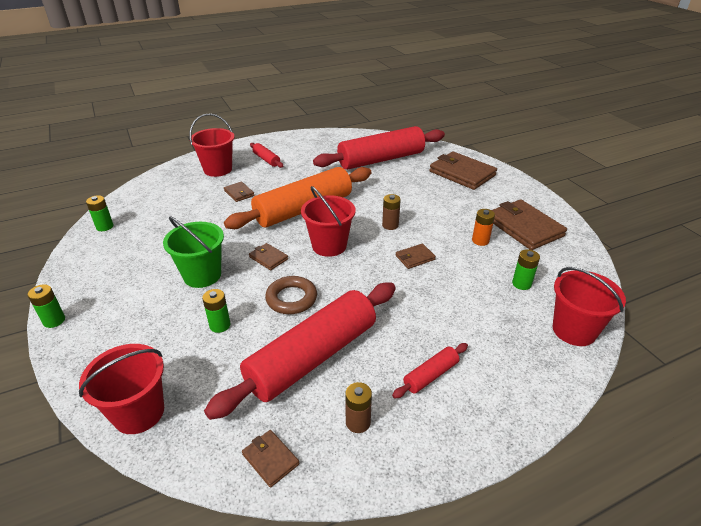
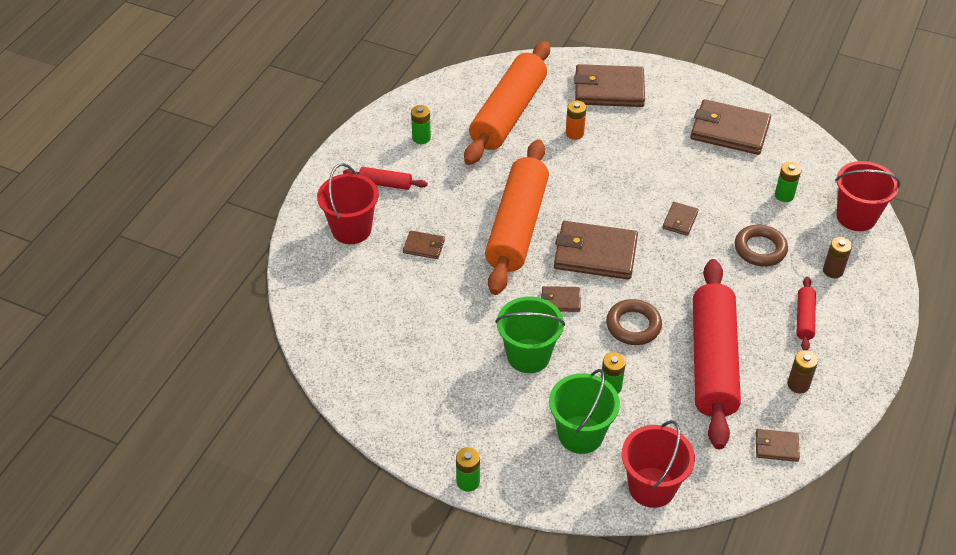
camera: 40 degrees left, 10 degrees up
green battery [86,195,113,231] -> green battery moved to [411,105,431,144]
red bucket [301,186,355,257] -> brown wallet [554,221,638,280]
red rolling pin [313,126,445,170] -> orange rolling pin [464,41,550,165]
brown battery [382,194,401,230] -> brown battery moved to [823,237,852,278]
orange battery [472,209,495,246] -> orange battery moved to [566,101,586,140]
none -> green bucket [549,369,620,454]
none -> brown ring [735,225,788,267]

